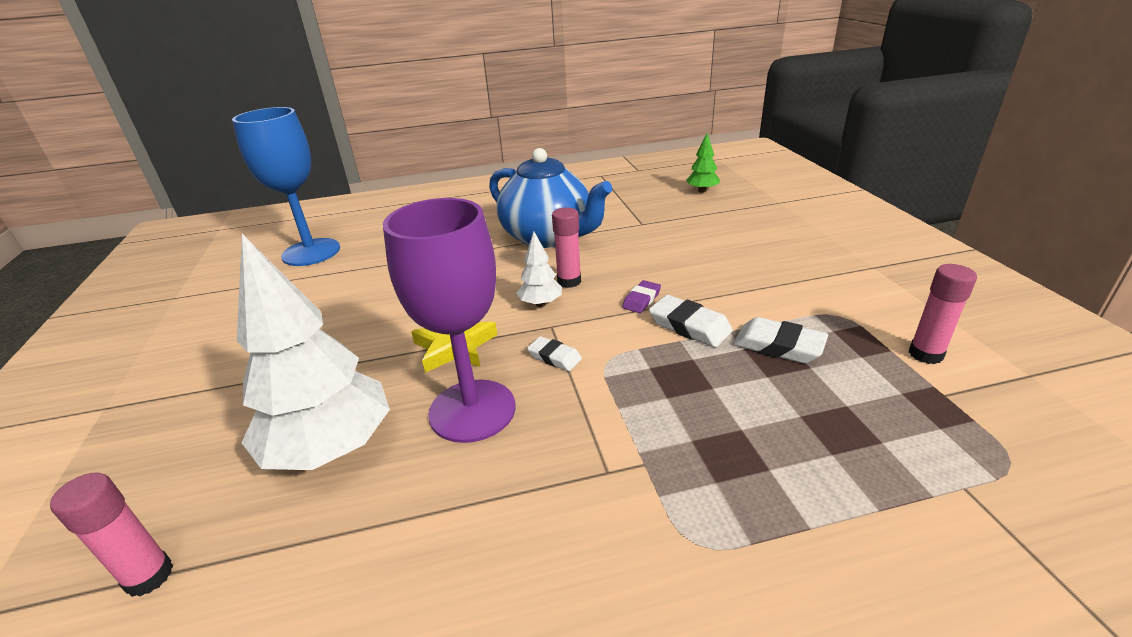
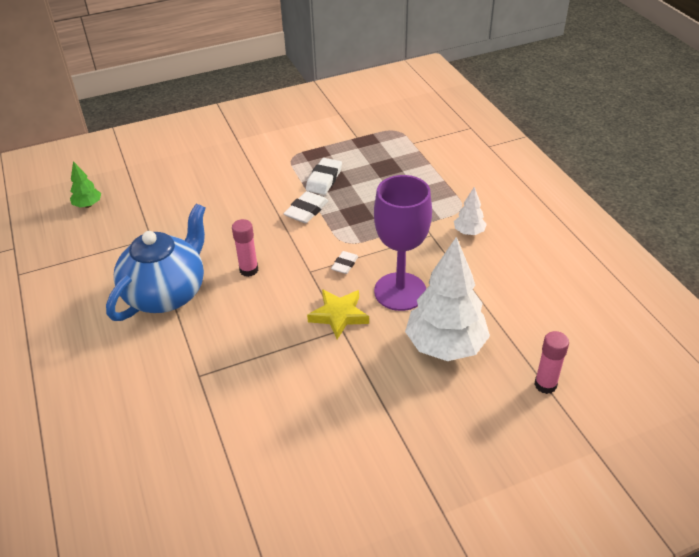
camera: 100 degrees left, 10 degrees up
blue goblet [232,107,340,266] -> none
white tree [517,231,562,307] -> white tree moved to [454,187,487,235]
purple eraser [622,280,661,313] -> none
pink glue stick [909,264,977,364] -> none

